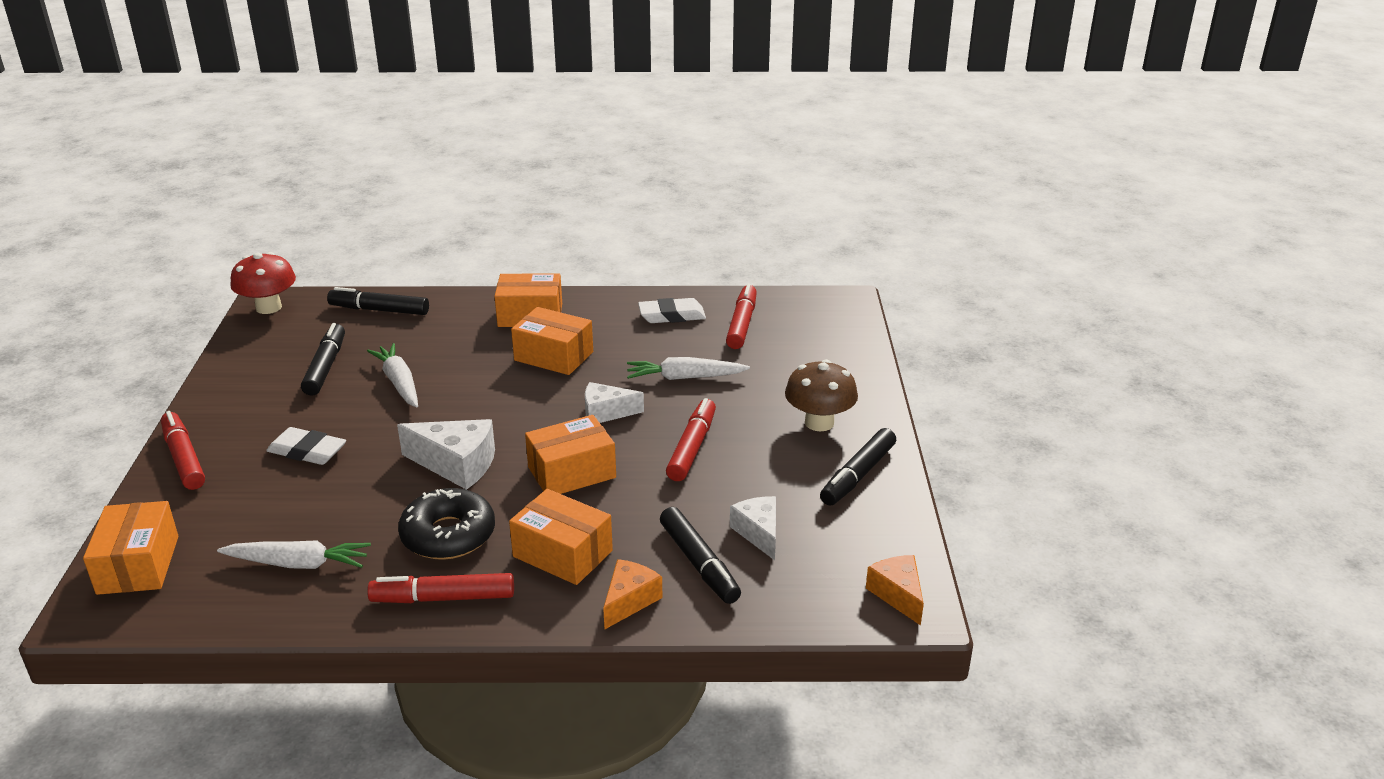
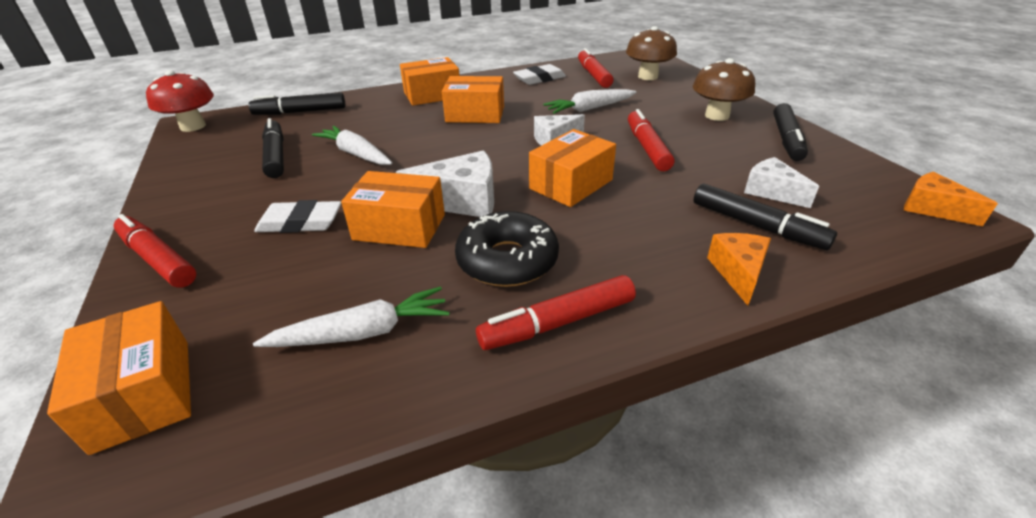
camera: 20 degrees left, 5 degrees up
orange box [509,489,613,585] -> orange box moved to [341,171,445,248]
none -> brown mushroom [626,26,677,80]

